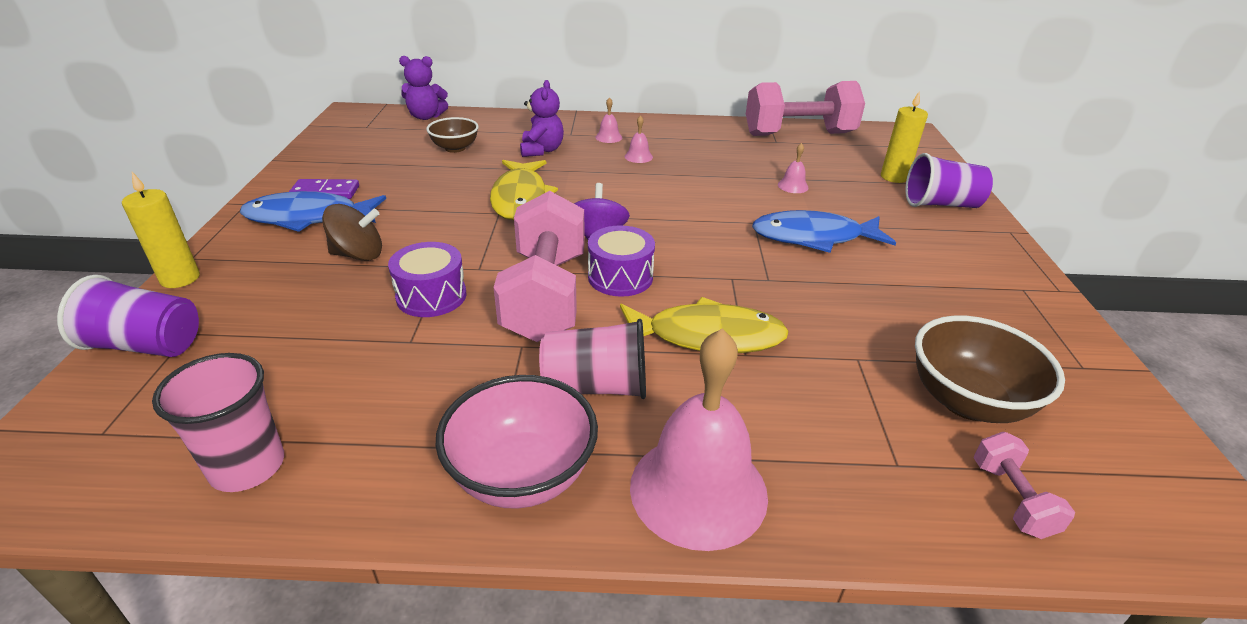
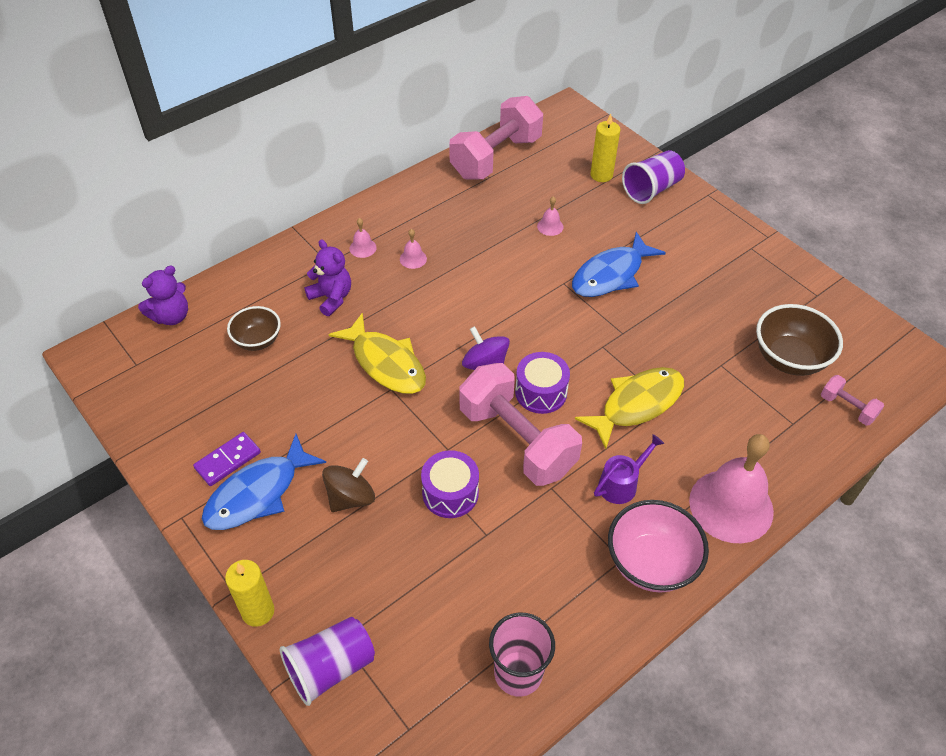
camera: 40 degrees left, 15 degrees up
pink cup [539,319,646,399] -> purple watering can [594,434,664,504]

